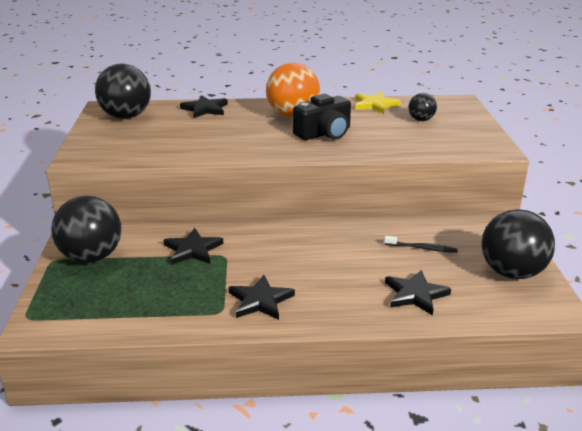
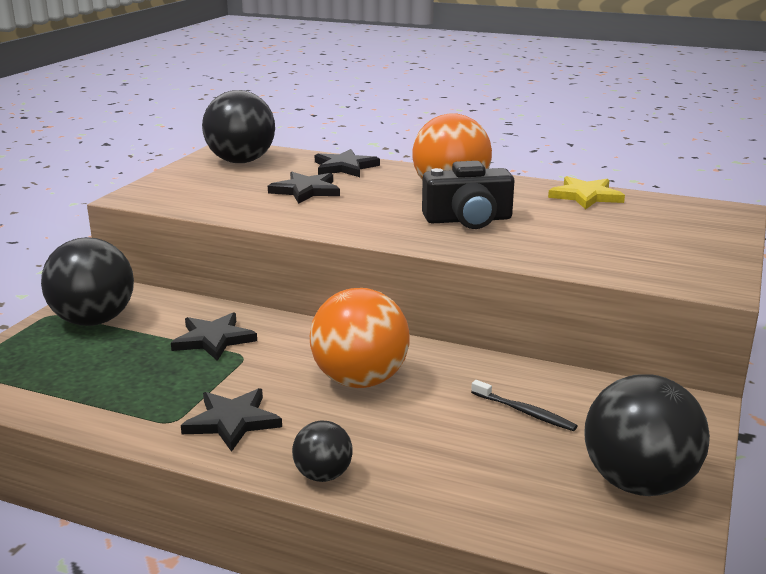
camera: 25 degrees right, 5 degrees down
black star [385,270,451,316] -> black star moved to [268,172,340,204]
black ball [408,93,437,121] -> black ball moved to [292,421,353,482]
none -> orange ball [310,288,410,388]

